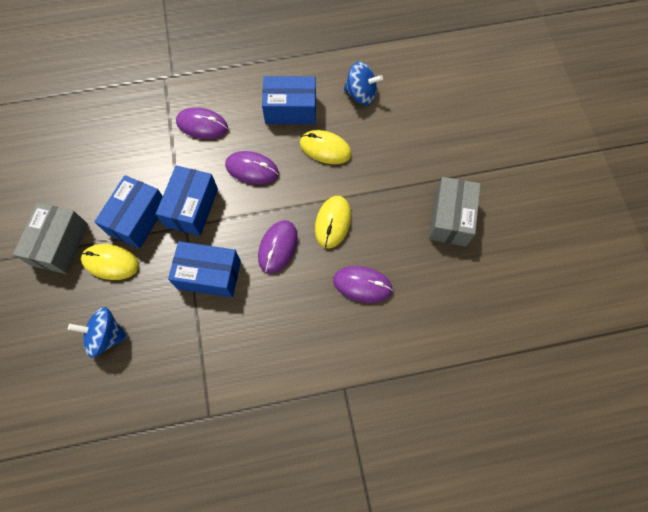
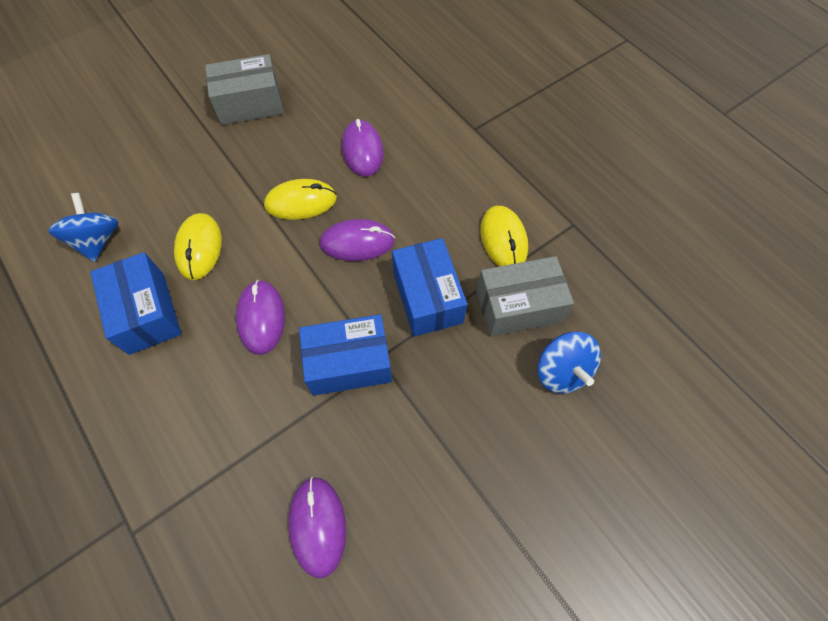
camera: 115 degrees left, 5 degrees down
grey box [13,203,88,274] -> grey box moved to [476,256,574,337]
yellow mouse [81,244,139,280] -> yellow mouse moved to [480,206,528,266]
blue box [94,175,163,249] -> none
purple mouse [176,107,228,139] -> purple mouse moved to [288,477,346,578]

